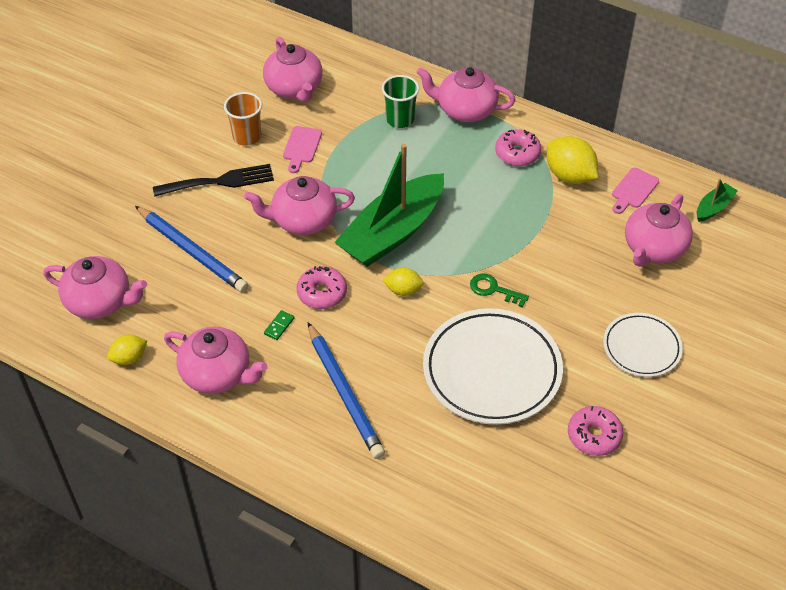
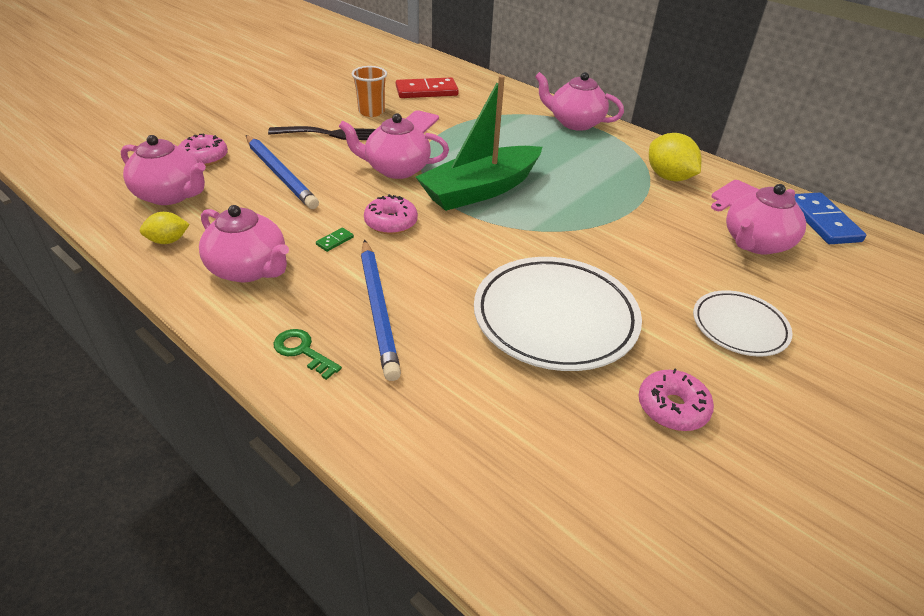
camera: 10 degrees right, 10 degrees down
pink teapot [263,37,323,102] -> red domino [396,77,459,98]
green cup [382,75,419,128] -> none
yellow lemon [383,267,424,296] -> none
green key [470,274,529,307] -> green key moved to [274,329,342,380]
pink donut [495,129,541,166] -> pink donut moved to [178,134,228,166]
green boat [697,178,738,222] -> blue domino [794,193,866,244]

